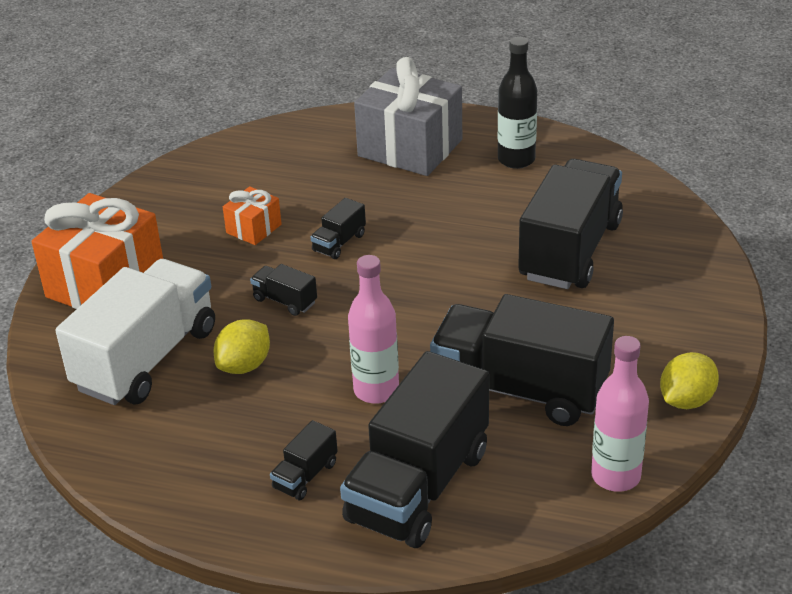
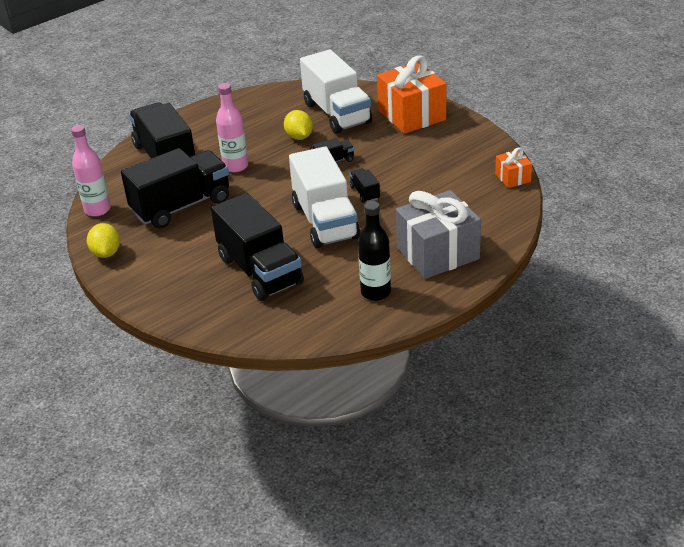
camera: 125 degrees right, 0 degrees up
orange gift [223,186,282,245] -> orange gift moved to [495,147,532,188]
black truck [270,420,338,500] -> none
none -> white truck [289,147,360,248]

